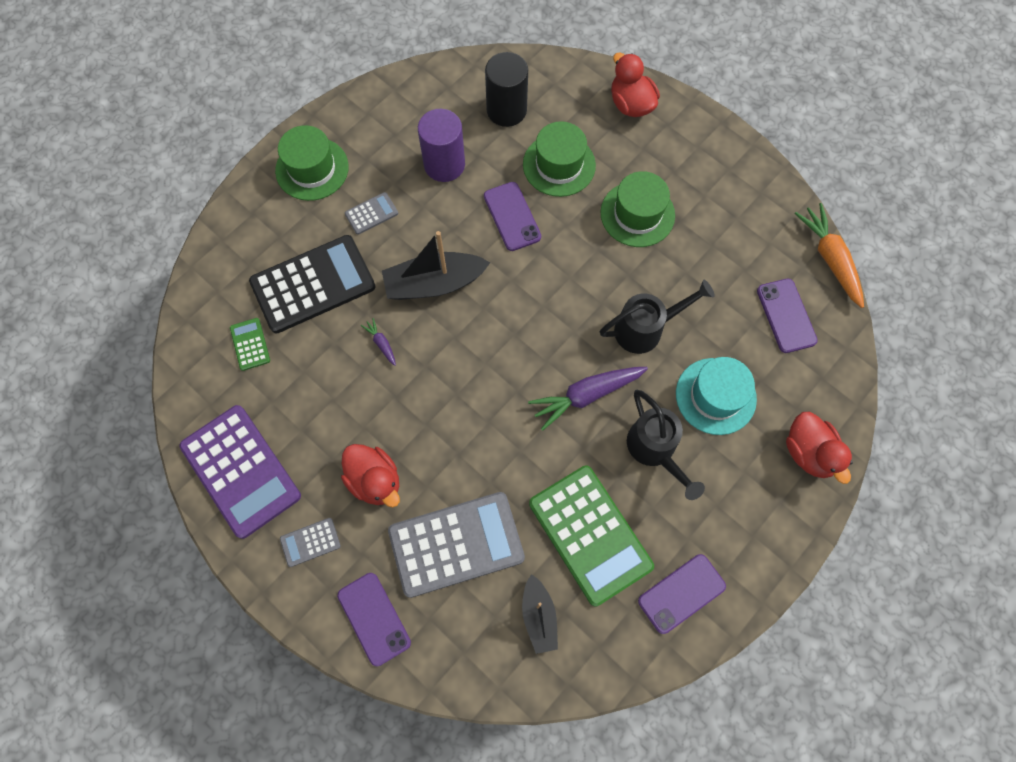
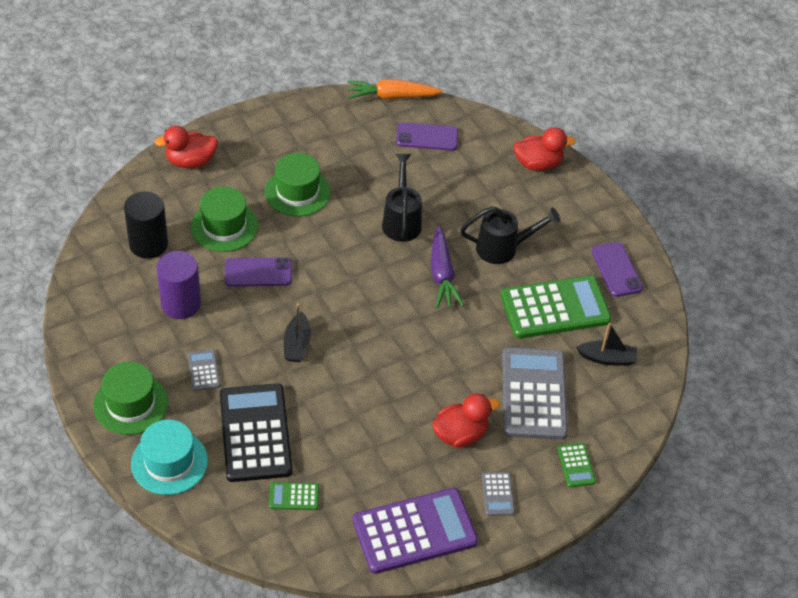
camera: 75 degrees left, 20 degrees down
purple phone [337,573,411,666] -> green calculator [557,443,596,487]
purple carrot [361,318,396,366] -> none
black boat [382,231,491,300] -> black boat [284,303,311,362], size x0.62
turquoise hat [676,357,757,435] -> turquoise hat moved to [131,420,208,495]

